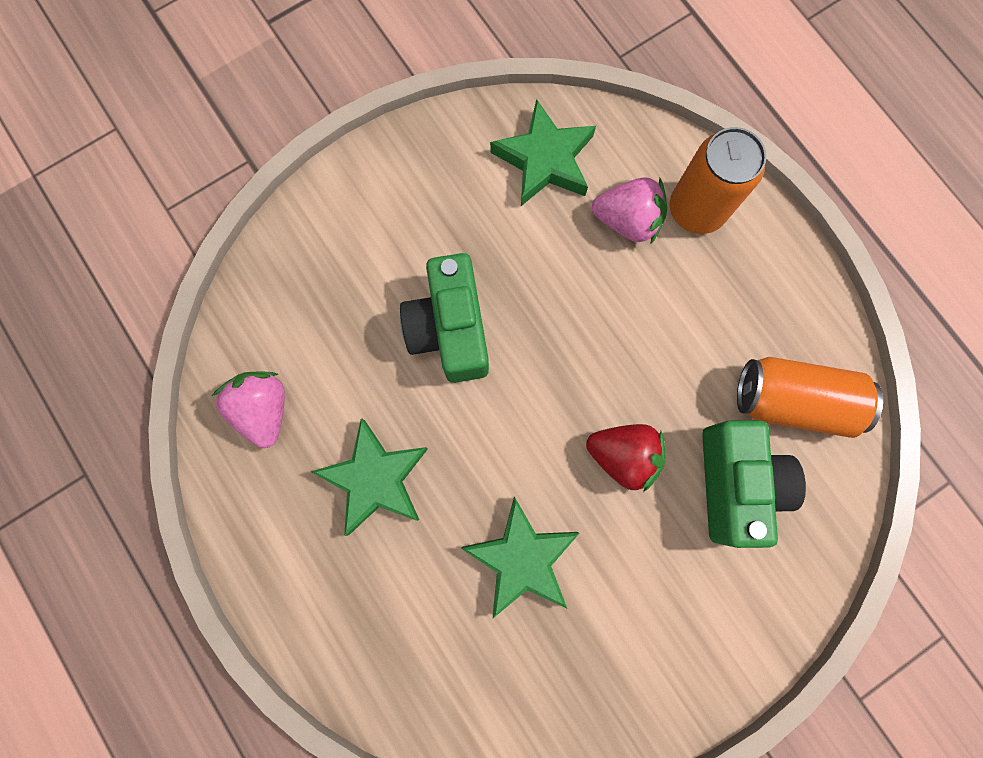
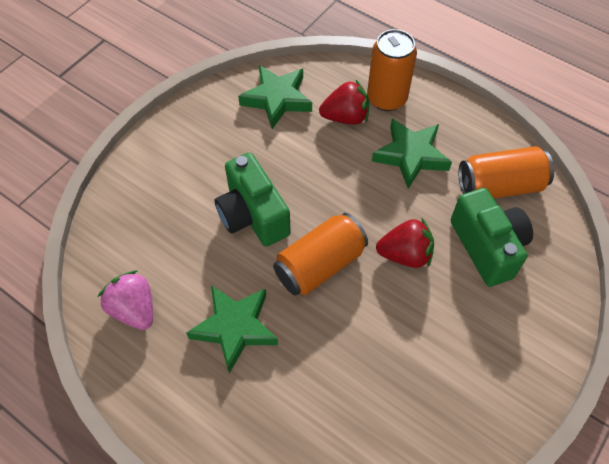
camera: 20 degrees left, 20 degrees down
green star [461,497,579,618] -> green star moved to [372,119,452,189]
pink strawberry [592,177,667,243] -> red strawberry [319,80,369,125]
none -> orange can [273,213,368,296]

